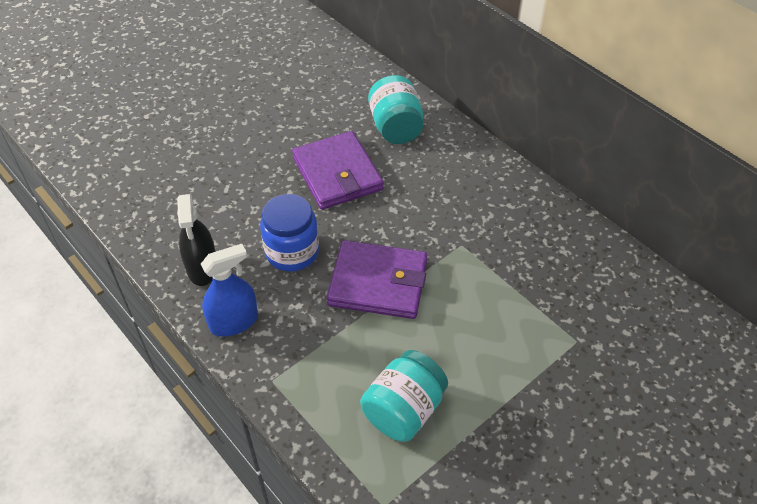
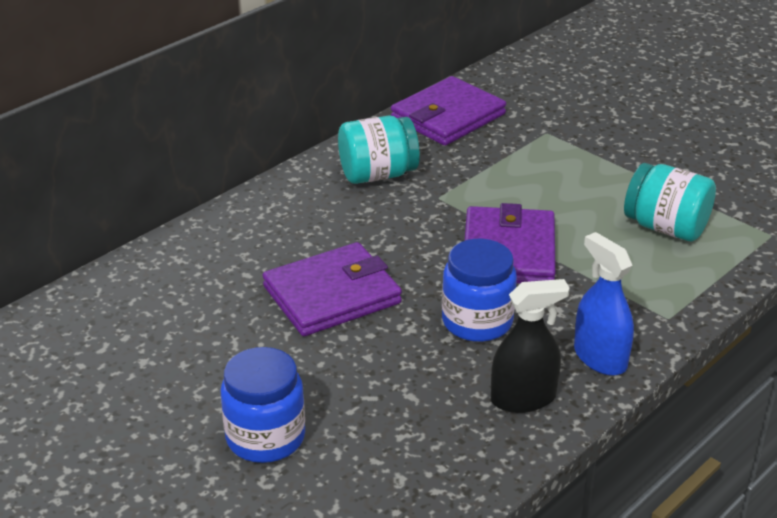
camera: 95 degrees left, 15 degrees down
turquoise jar [368,75,424,144] -> turquoise jar moved to [338,116,420,184]
none -> blue jar [221,347,305,463]
none -> purple wallet [391,76,506,146]

